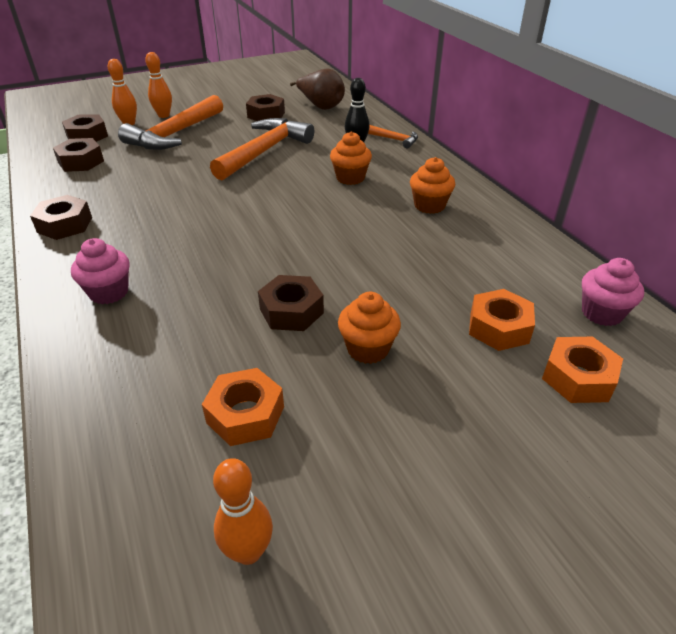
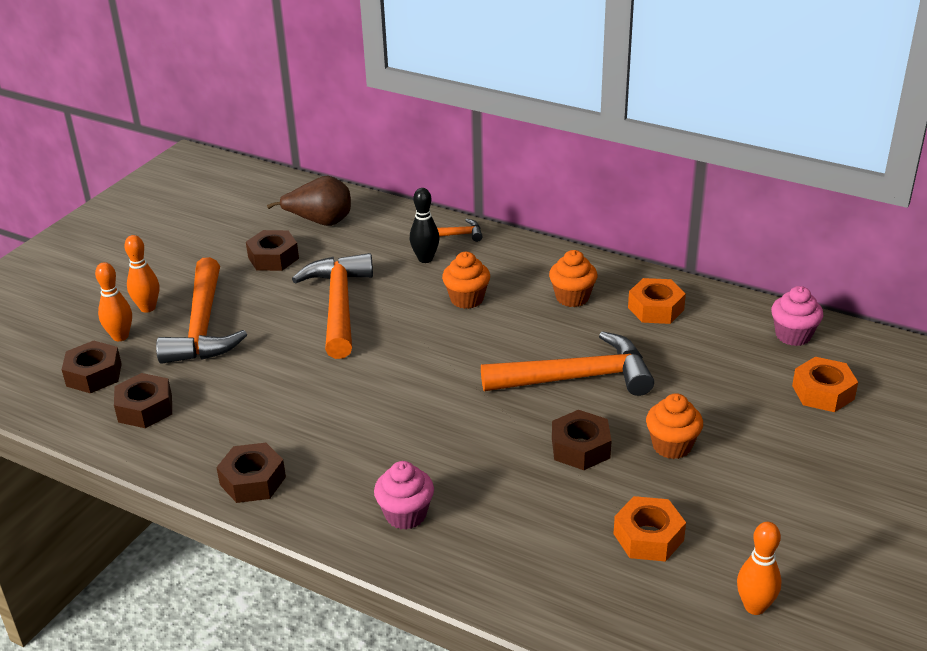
camera: 35 degrees left, 5 degrees down
orange nut [469,289,535,351] -> orange nut moved to [628,278,686,324]
none -> orange hammer [481,331,654,396]

